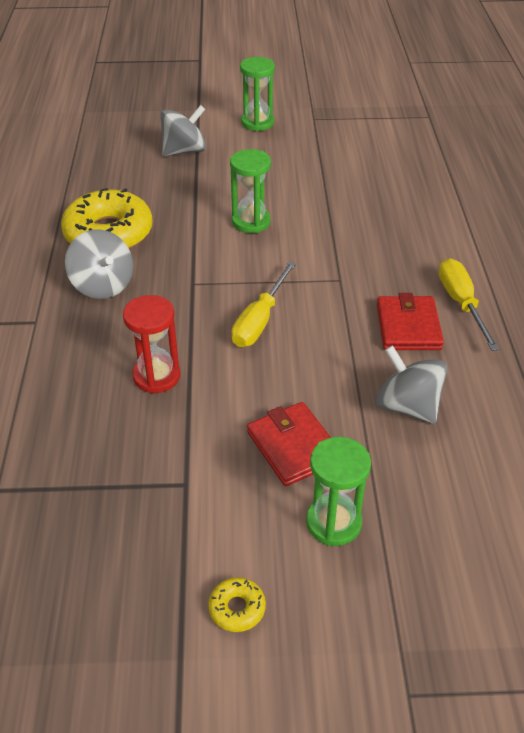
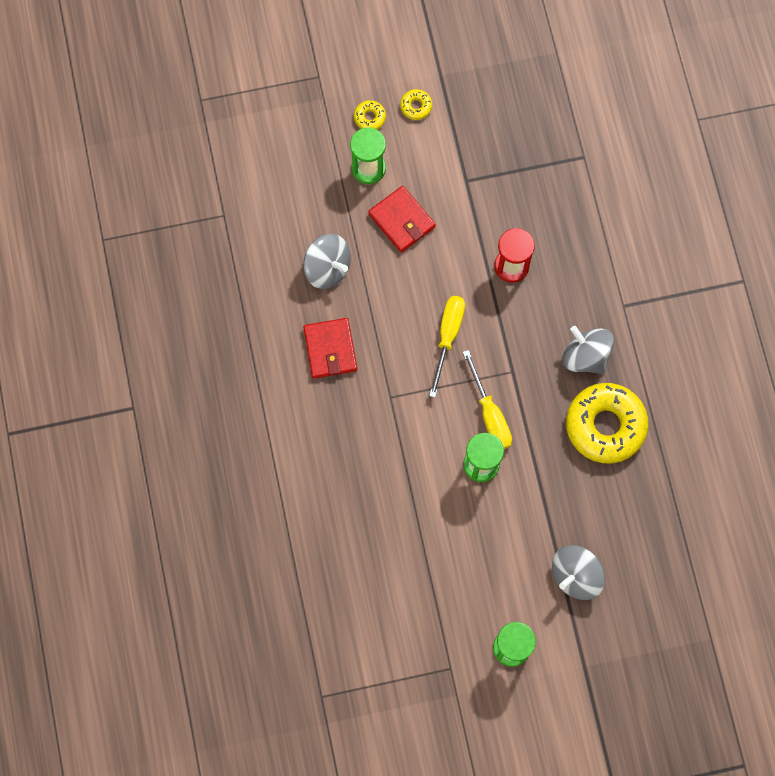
camera: 170 degrees right, 30 degrees up
yellow screwdriver [438,258,500,351] -> yellow screwdriver moved to [463,350,512,449]
none -> yellow donut [354,100,386,130]

